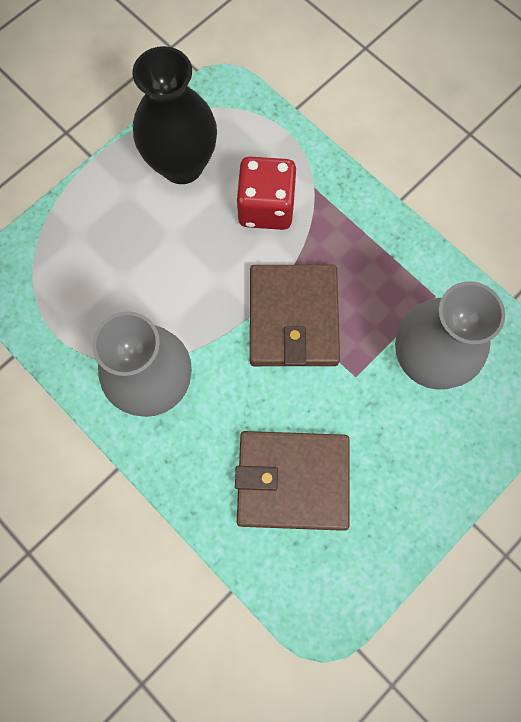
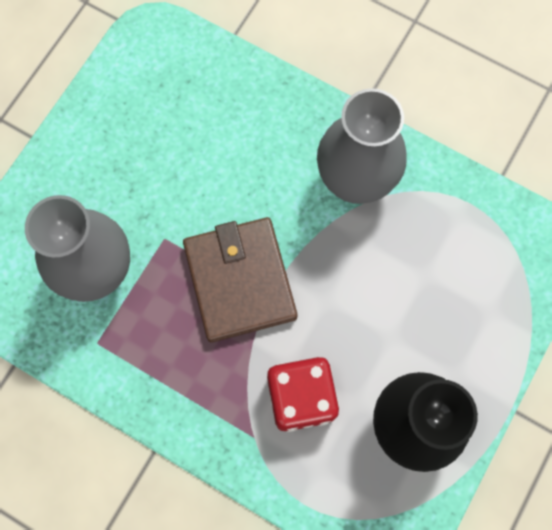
camera: 165 degrees right, 0 degrees up
brown wallet [235,431,350,531] -> none

